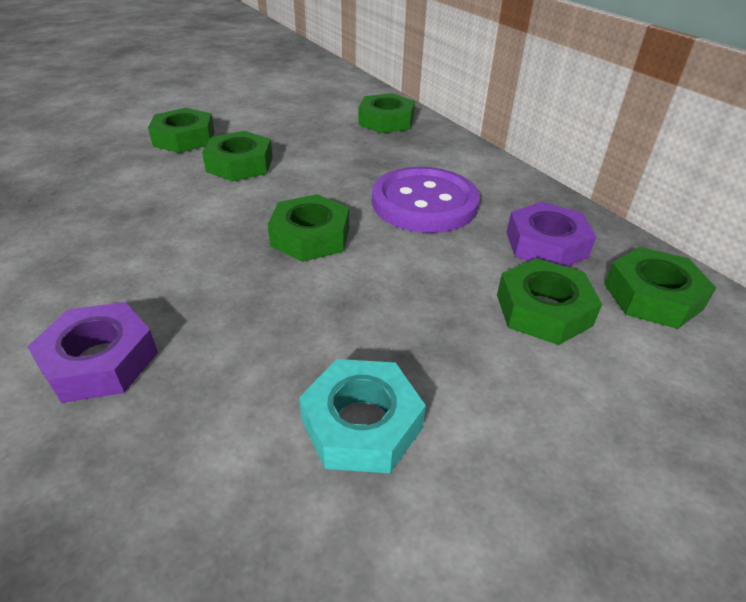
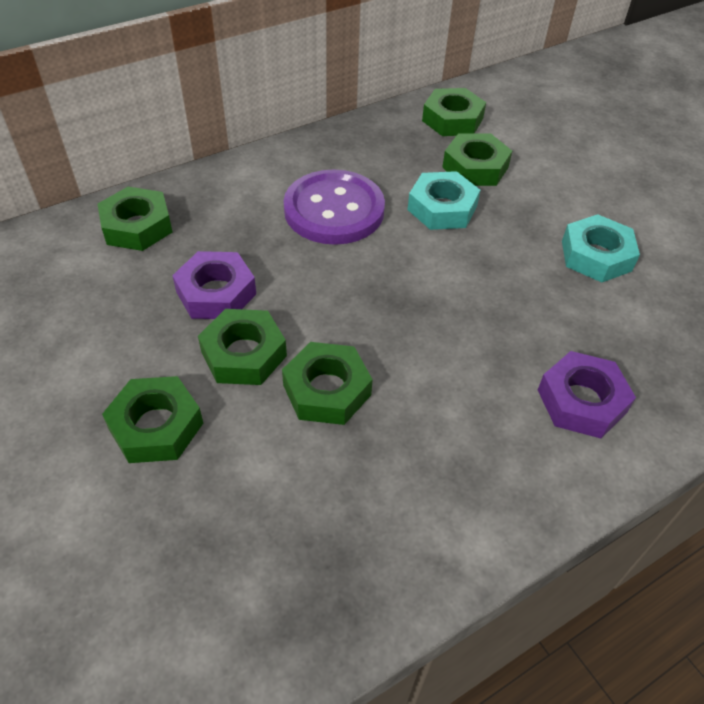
camera: 90 degrees left, 10 degrees up
green nut [268,194,349,262] -> green nut moved to [282,342,373,425]
purple nut [506,202,596,267] -> purple nut moved to [172,251,256,319]
none -> turquoise nut [408,171,480,230]

